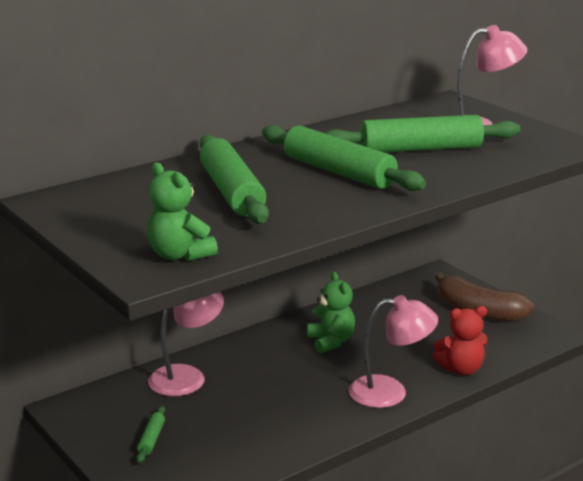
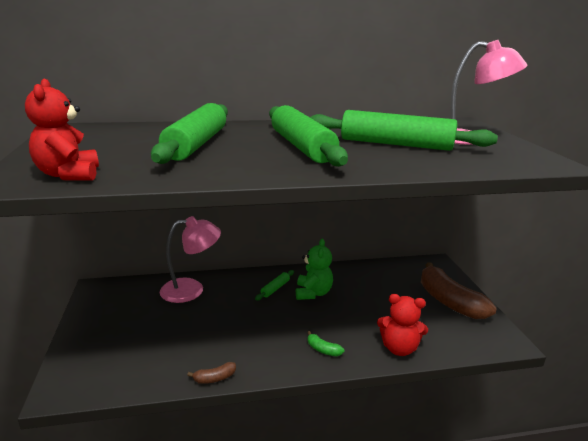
camera: 25 degrees right, 0 degrees up
green rolling pin [136,406,165,463] -> green rolling pin moved to [255,270,294,301]
green teddy bear [147,163,218,261] -> red teddy bear [25,79,99,180]
pink lamp [348,295,438,408] -> green banana [307,331,344,356]
none -> brown banana [187,362,236,384]

